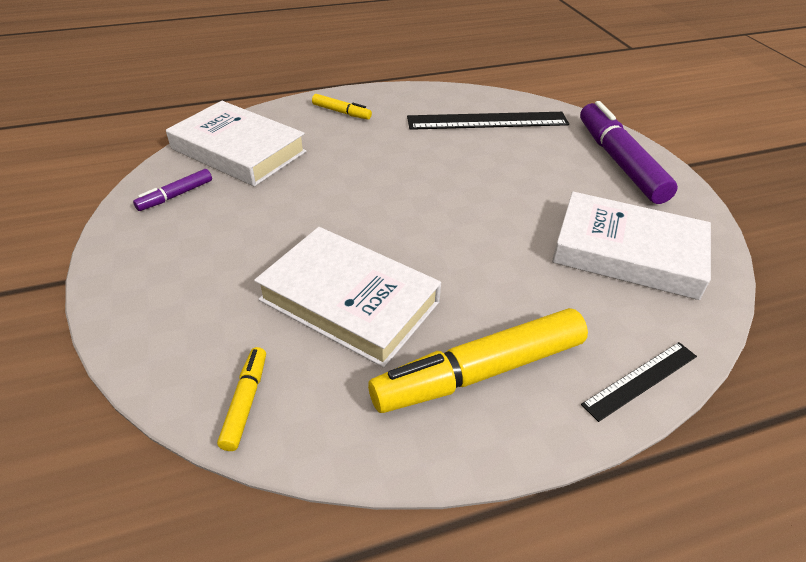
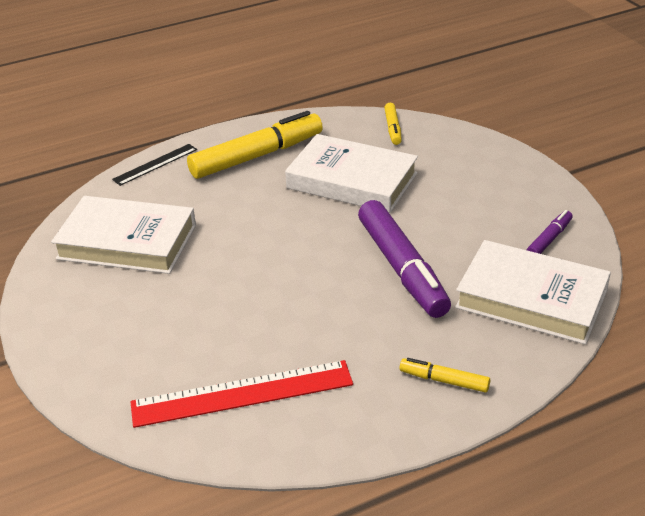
camera: 175 degrees right, 5 degrees down
black ruler [407,112,569,130] -> red ruler [130,360,353,428]
purple marker [580,101,678,204] -> purple marker moved to [358,200,451,318]

